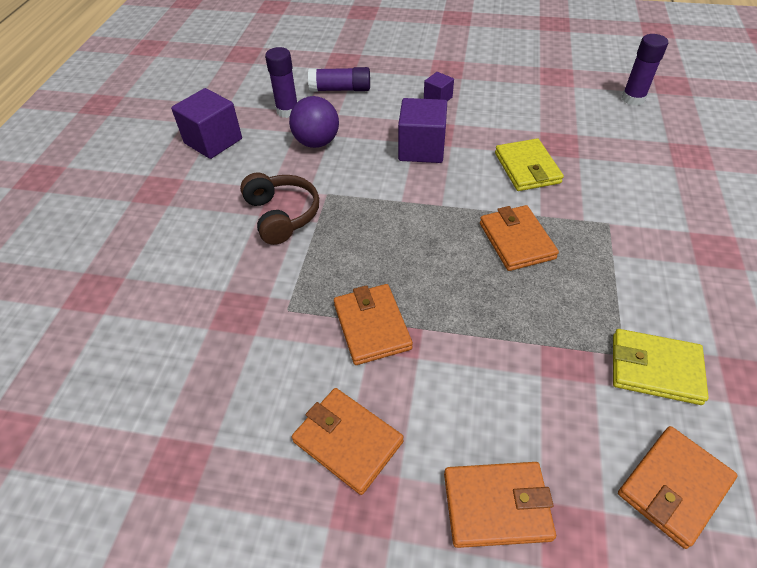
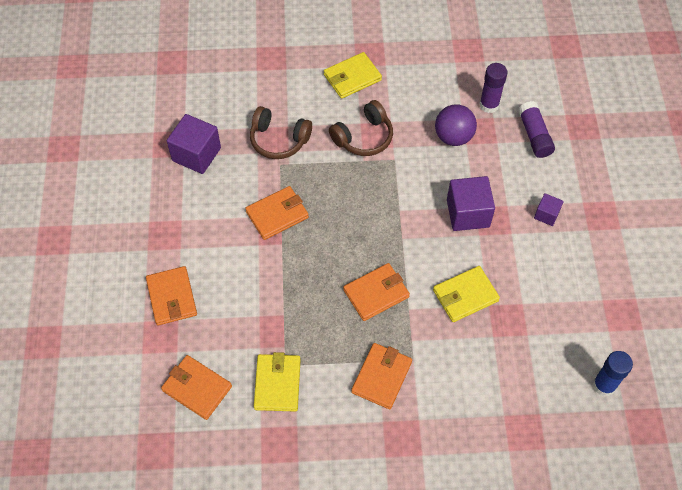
camera: 75 degrees right, 10 degrees up
purple cube [171,88,242,159] -> purple cube moved to [167,114,221,174]
orange wallet [292,388,404,495] -> orange wallet moved to [351,343,412,409]
purple glue stick [622,34,668,106] -> blue glue stick [593,351,633,397]
none -> brown headphones [250,106,312,159]
none -> yellow wallet [324,52,382,99]

